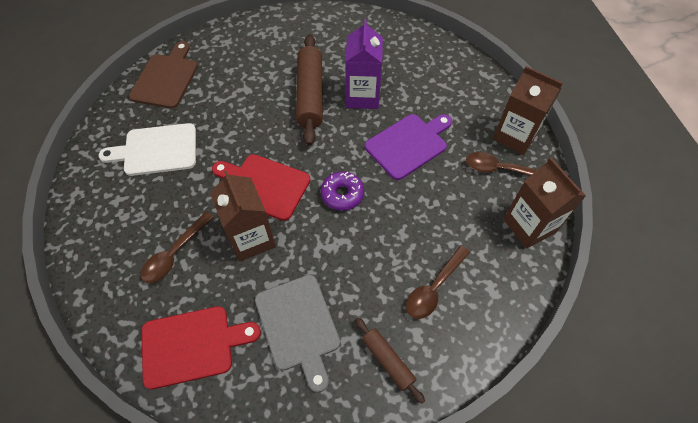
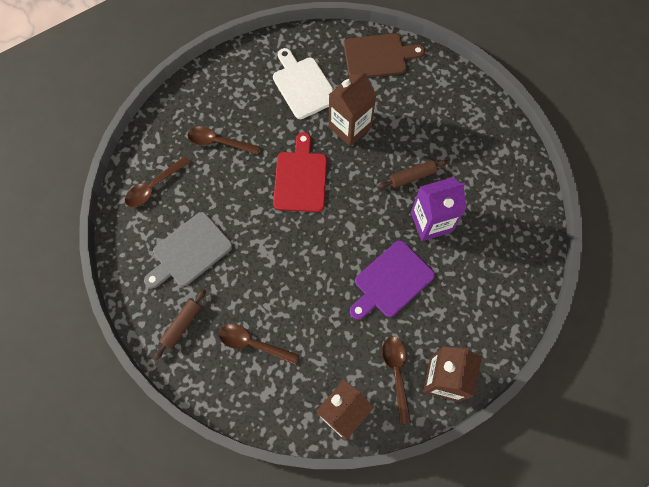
camera: 70 degrees right, 10 degrees up
red cutting board [142,306,261,390] -> brown spoon [125,156,190,207]
brown carton [210,171,276,261] -> brown carton moved to [329,72,377,146]
brown rolling pin [296,34,323,146] -> brown rolling pin [378,160,448,189], size x0.54
purple donut [321,171,364,211] -> none
purple cutting board [365,114,452,180] -> purple cutting board turned 105 degrees clockwise [350,240,435,320]

